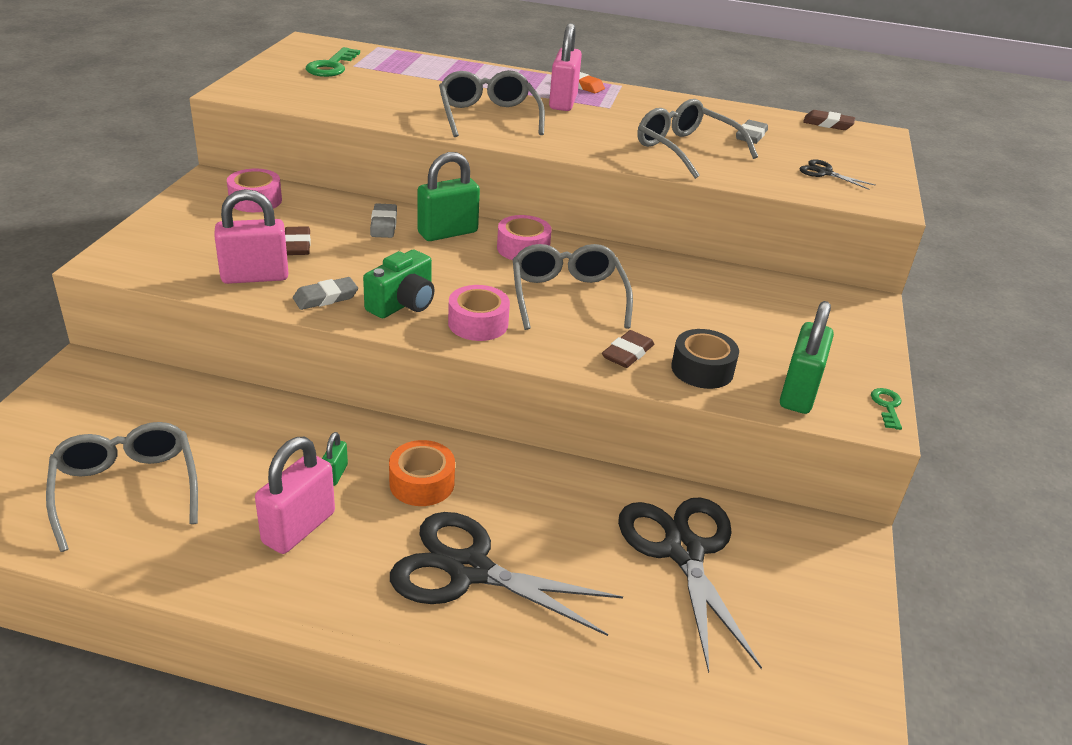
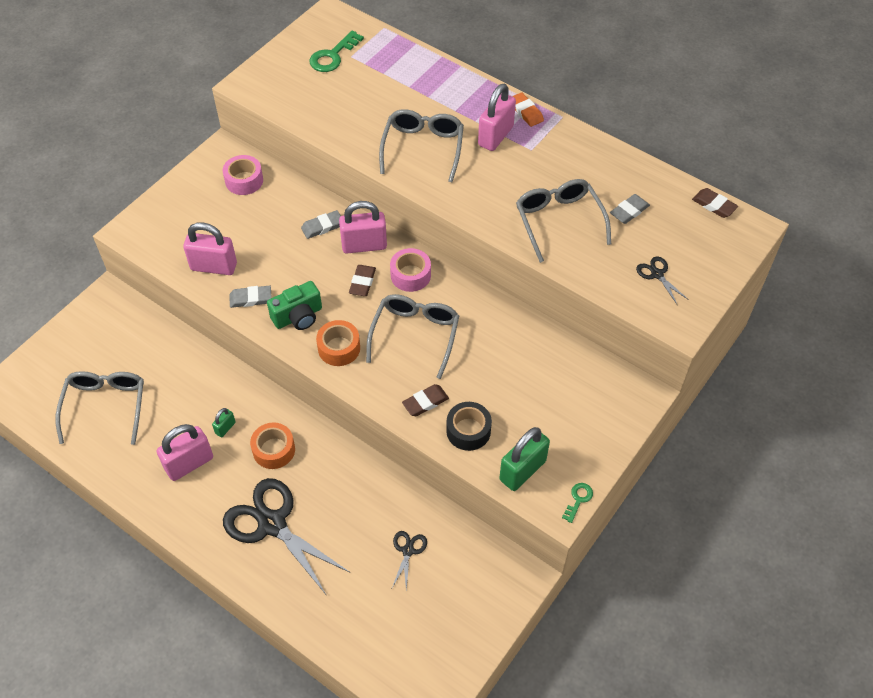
camera: 25 degrees right, 20 degrees up
brown eraser [285,226,311,255] -> brown eraser moved to [349,265,376,296]
grey eraser [370,203,397,238] -> grey eraser turned 45 degrees clockwise [301,210,341,239]
green padlock [417,152,480,241] -> pink padlock [339,201,387,253]
pink tape [448,285,510,341] -> orange tape [316,320,360,366]
black scissors [618,497,762,673] -> black scissors [392,531,427,589], size x0.45

